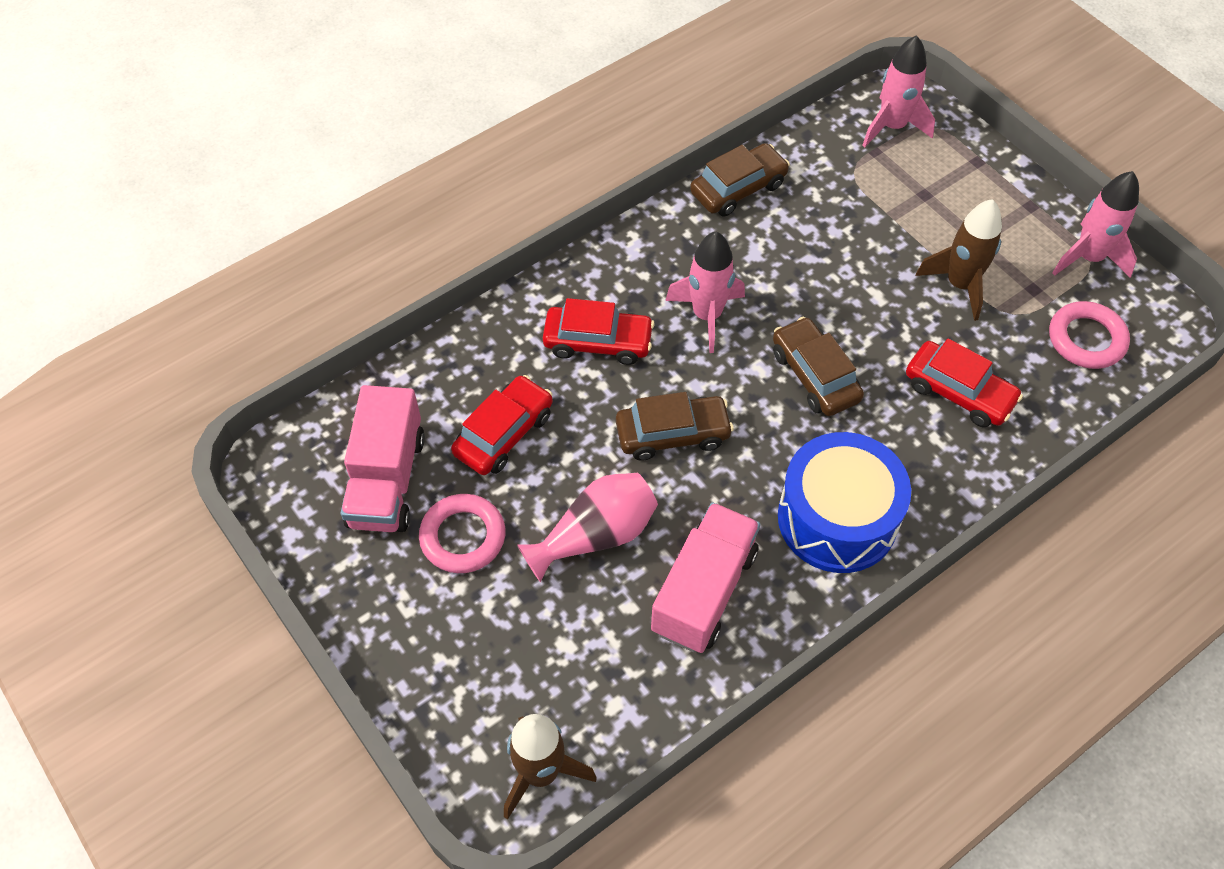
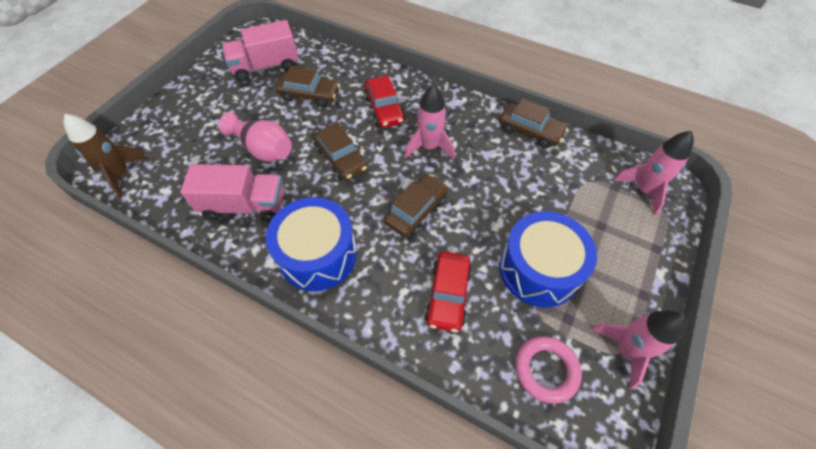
camera: 65 degrees right, 0 degrees up
pink ring [419,494,505,573] -> none
red car [451,375,553,475] -> brown car [276,66,340,107]
brown rocket [916,199,1002,321] -> blue drum [499,211,597,307]

